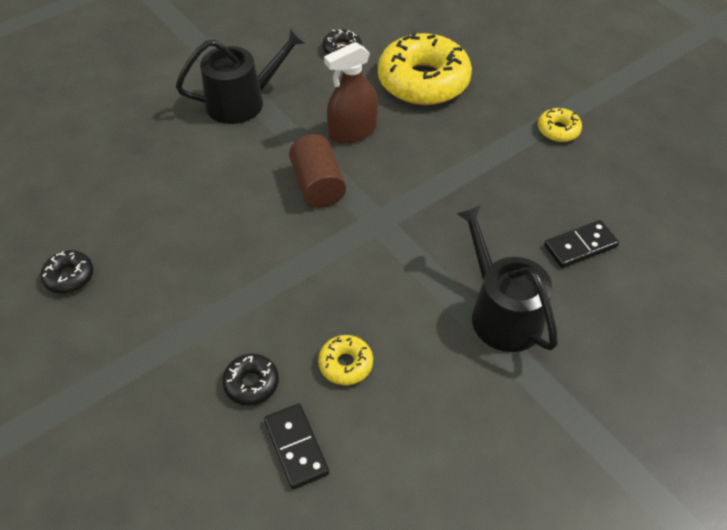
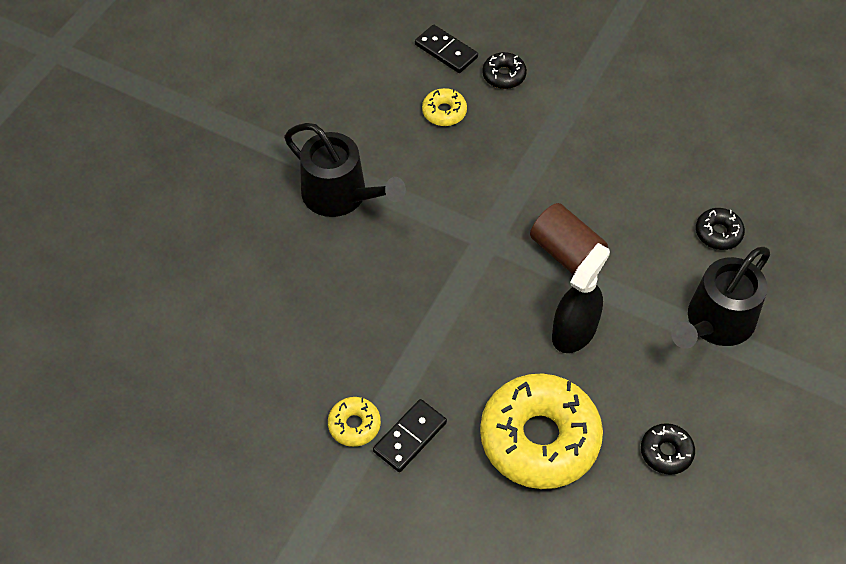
camera: 155 degrees right, 5 degrees up
black donut [41,250,94,294] -> black donut moved to [696,208,745,250]
brown spray bottle [324,42,378,144] -> black spray bottle [552,243,610,353]
black domino [544,220,619,268] -> black domino moved to [373,399,447,472]

